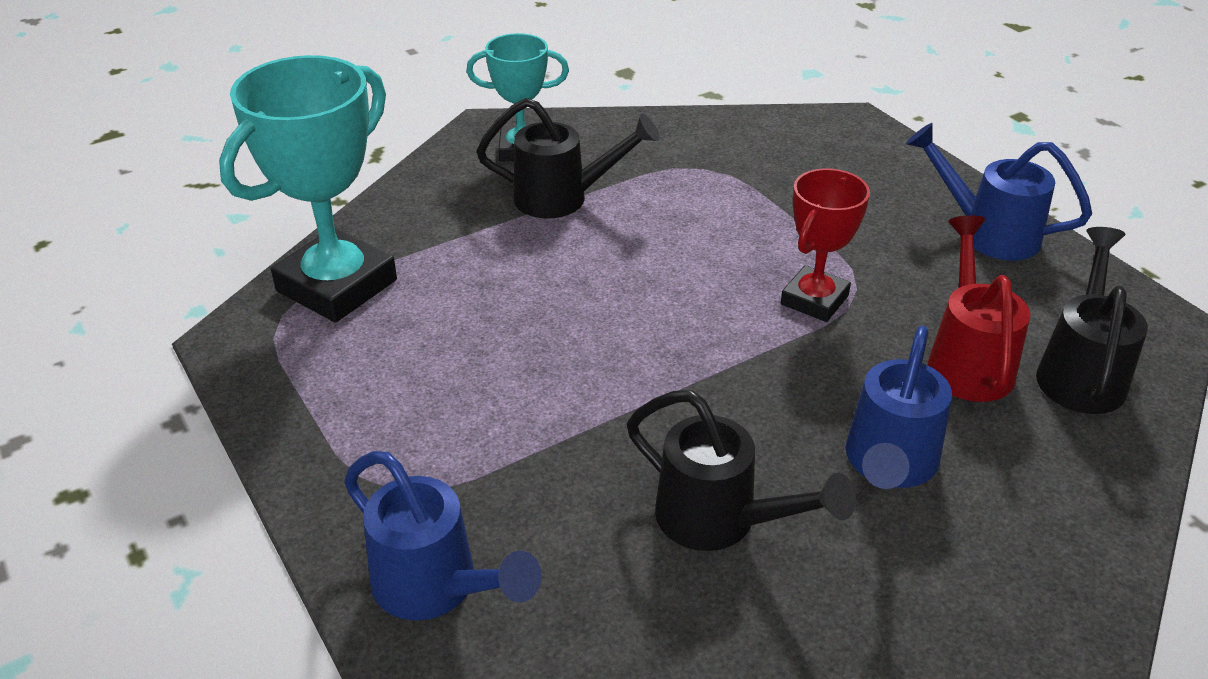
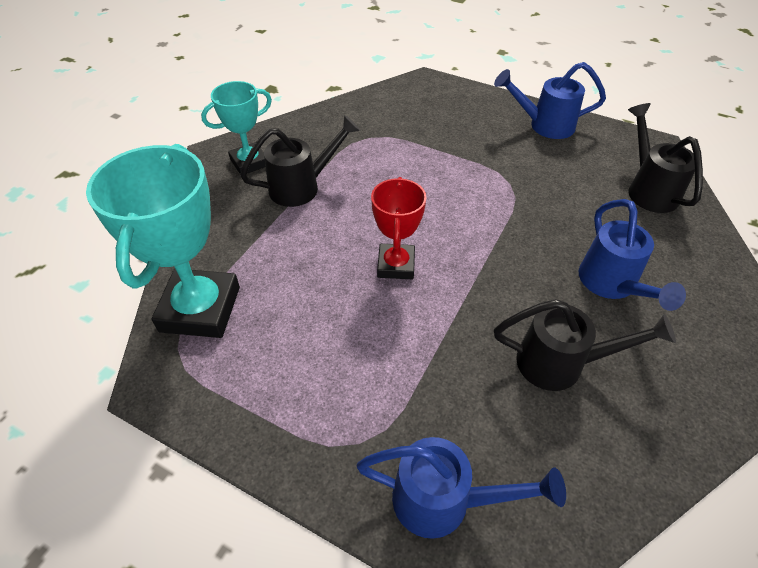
camera: 30 degrees left, 10 degrees up
red trophy [781,168,870,322] -> red trophy moved to [371,177,427,279]
red watering can [927,215,1030,402] -> none

